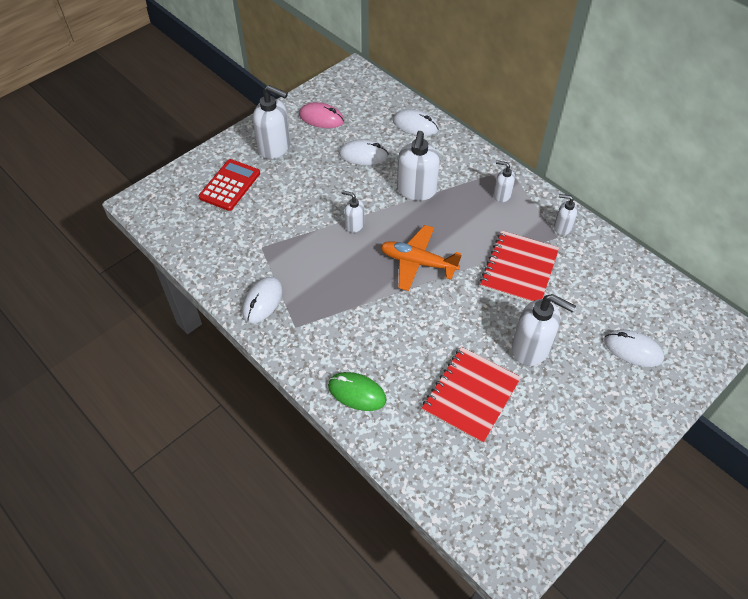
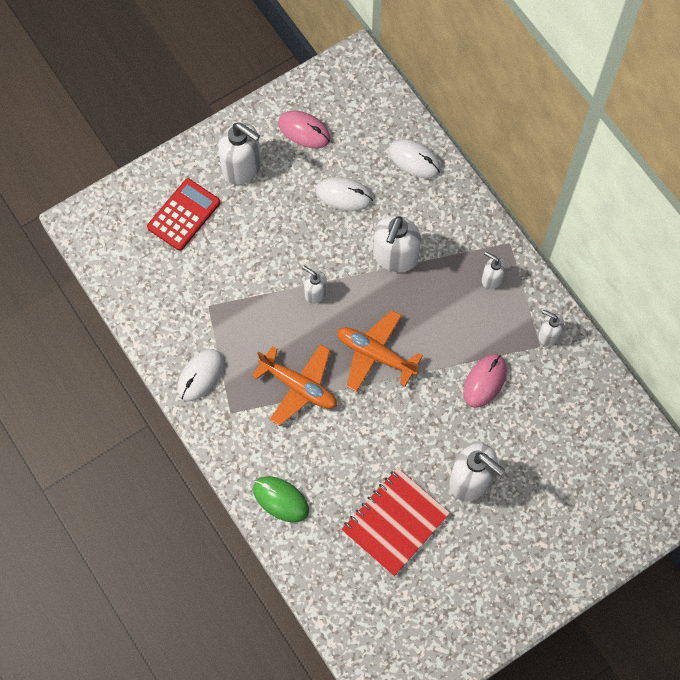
camera: 10 degrees right, 15 degrees up
red notebook [480,230,559,303] -> pink mouse [463,354,507,408]
white mouse [604,329,664,367] -> none
none -> orange plane [252,344,337,426]

